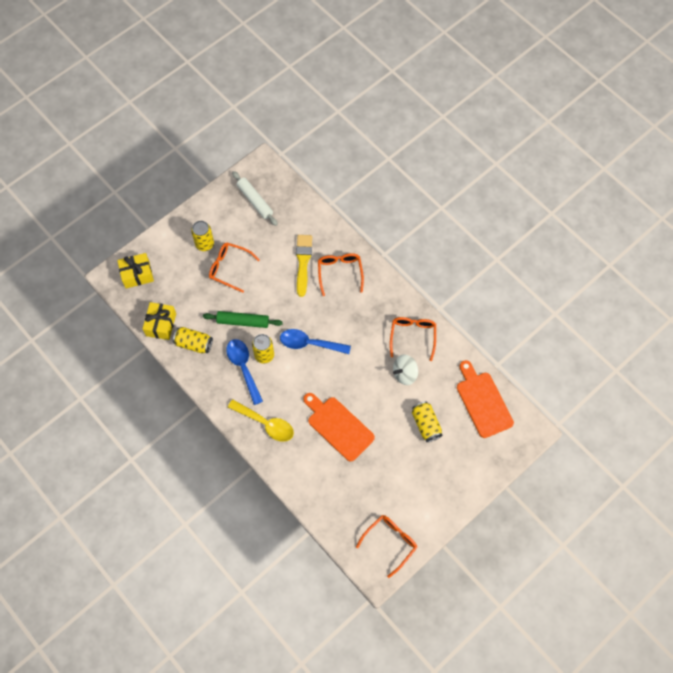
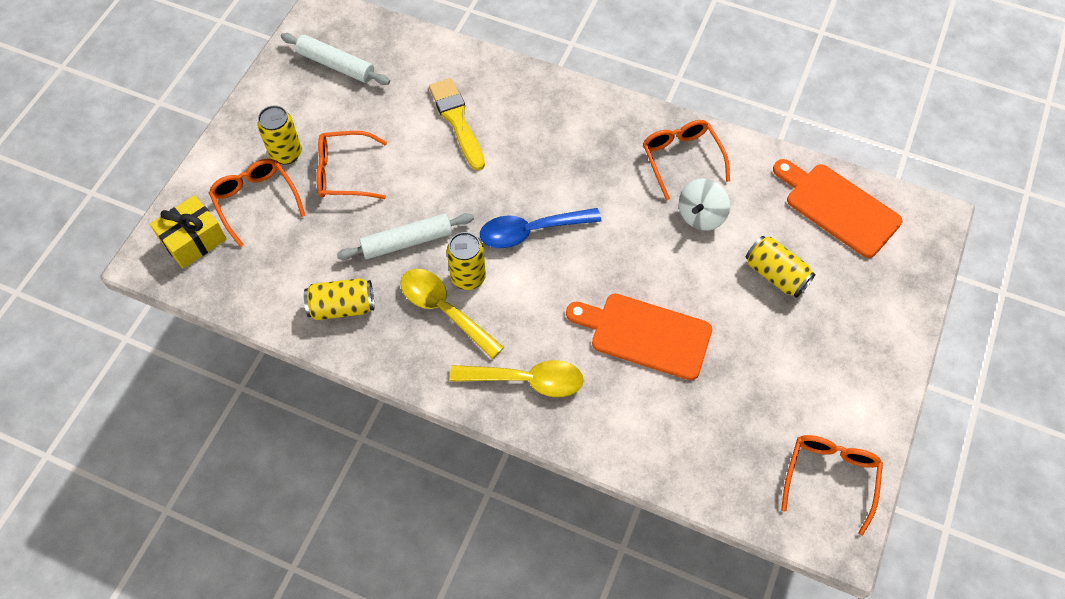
camera: 25 degrees left, 5 degrees down
yellow gift [143,302,176,340] -> none
green rolling pin [203,311,283,328] -> white rolling pin [337,213,474,260]
blue spoon [226,339,263,405] -> yellow spoon [400,269,504,359]
orange glasses [318,253,364,296] -> orange glasses moved to [209,159,306,247]

